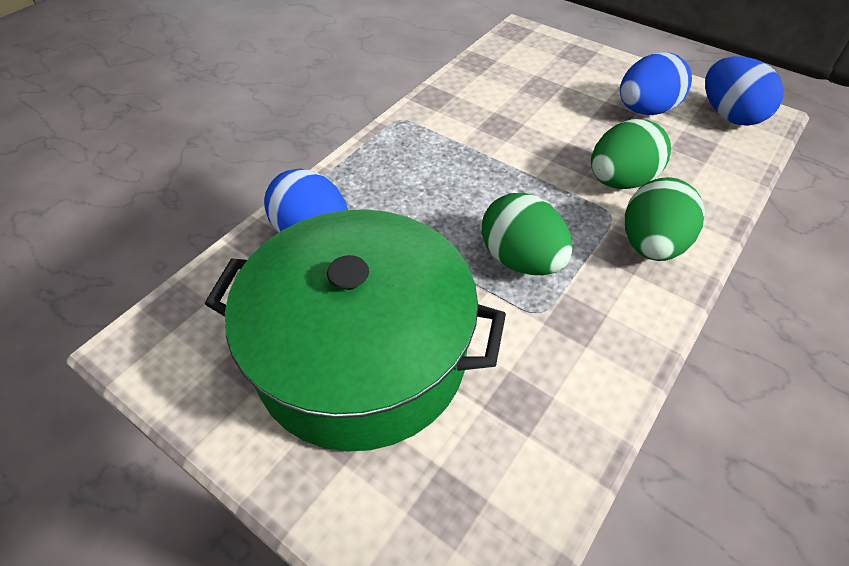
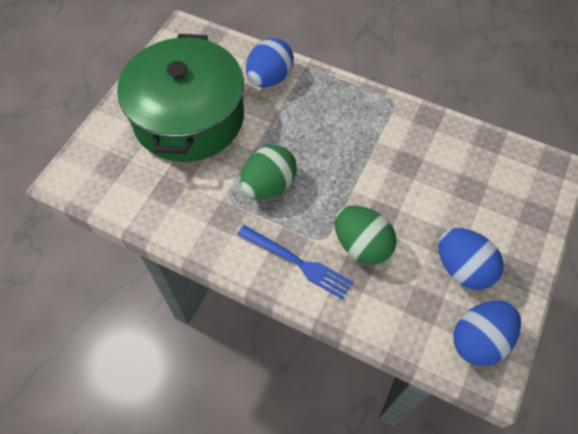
camera: 80 degrees right, 10 degrees up
green egg [625,177,705,261] -> blue fork [237,225,353,300]

